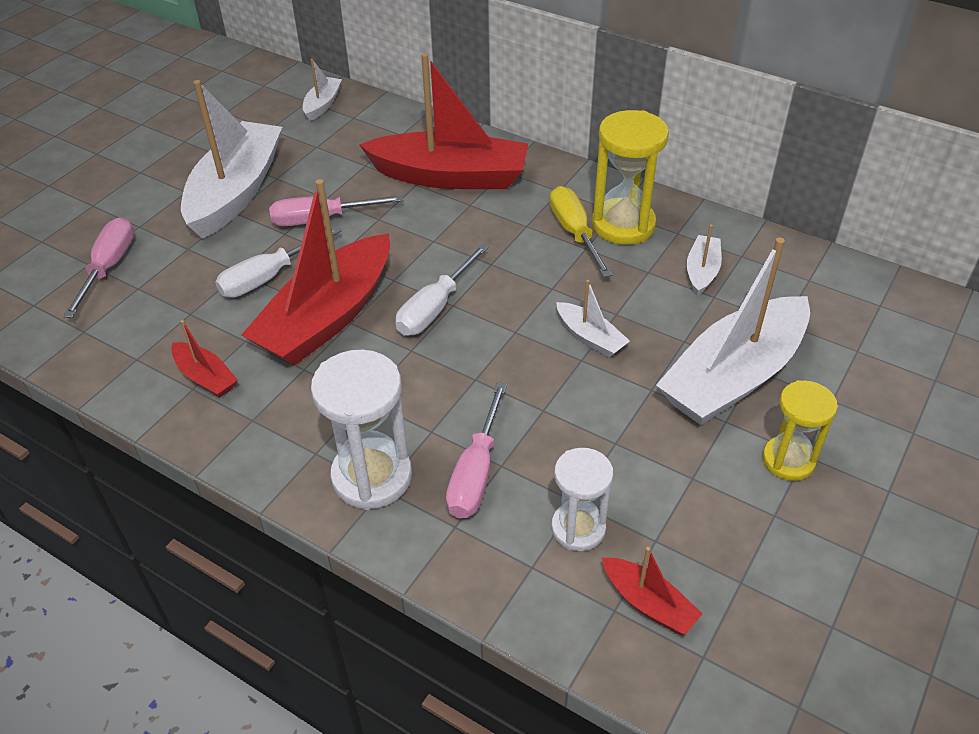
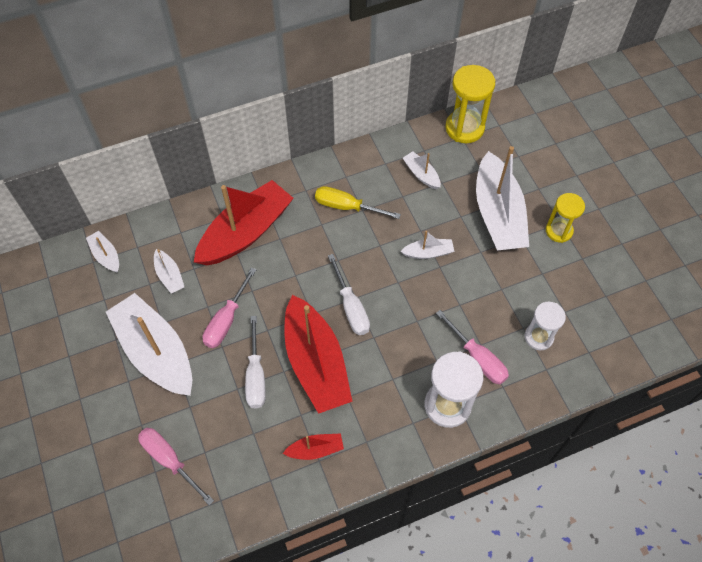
camera: 55 degrees left, 15 degrees up
yellow hourglass [592,110,669,245] -> yellow hourglass moved to [445,65,495,143]
red boat [602,547,703,635] -> none
none -> white boat [154,249,184,294]

